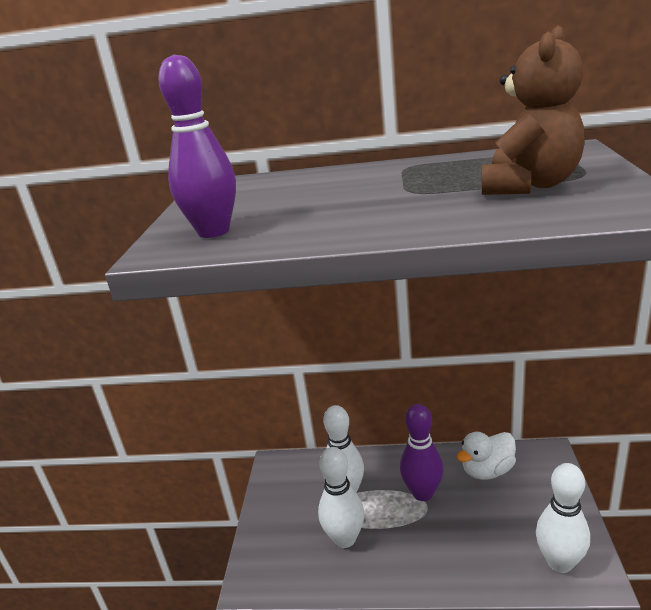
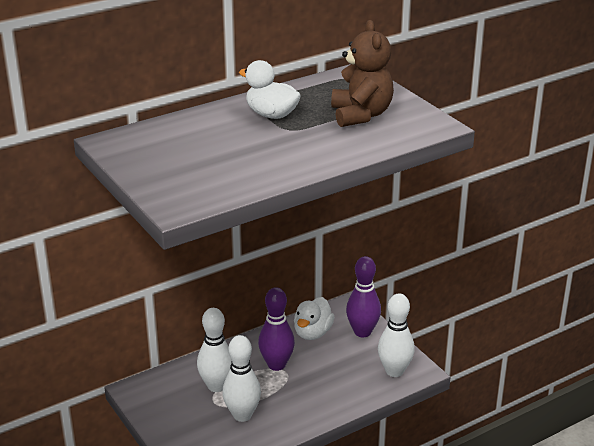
camera: 40 degrees left, 5 degrees up
purple bowling pin [158,55,236,238] -> purple bowling pin moved to [346,256,381,337]
none -> white duck [239,60,301,119]

